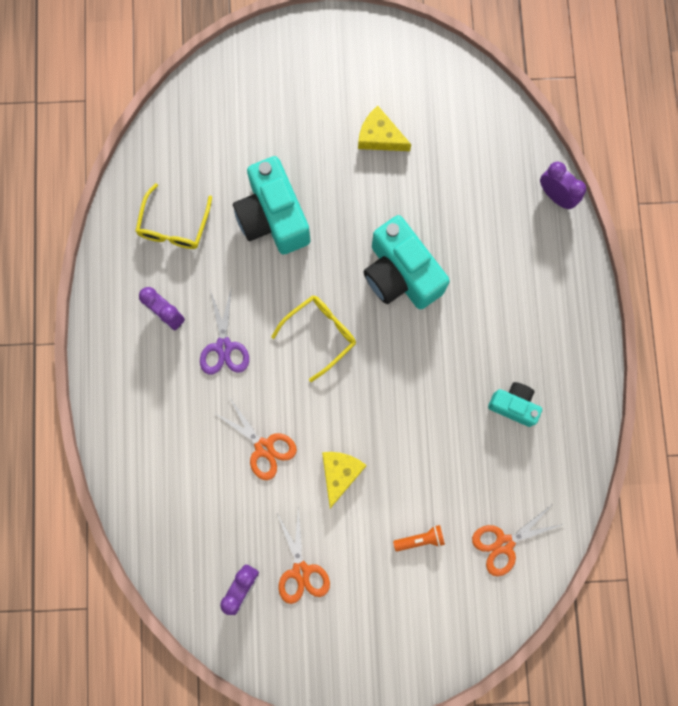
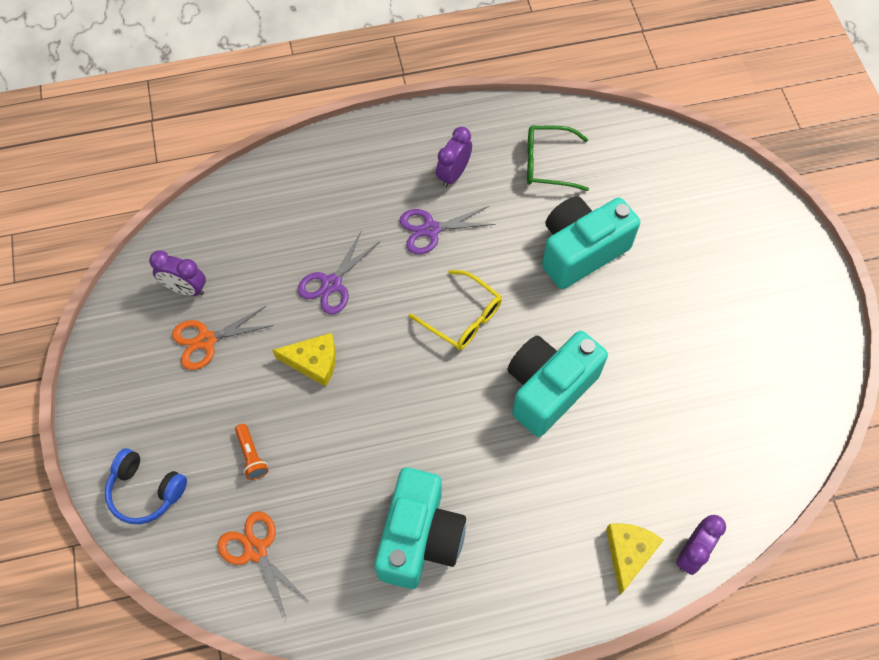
camera: 80 degrees right, 15 degrees down
yellow glasses [135,183,212,249] -> green glasses [527,126,589,191]
orange scissors [213,397,297,480] -> purple scissors [298,232,379,314]
yellow cheese [358,106,411,151] -> yellow cheese moved to [606,523,663,595]
turquoise camera [488,382,542,427] -> turquoise camera [375,467,466,589], size x1.82
none -> blue headphones [105,448,187,524]

